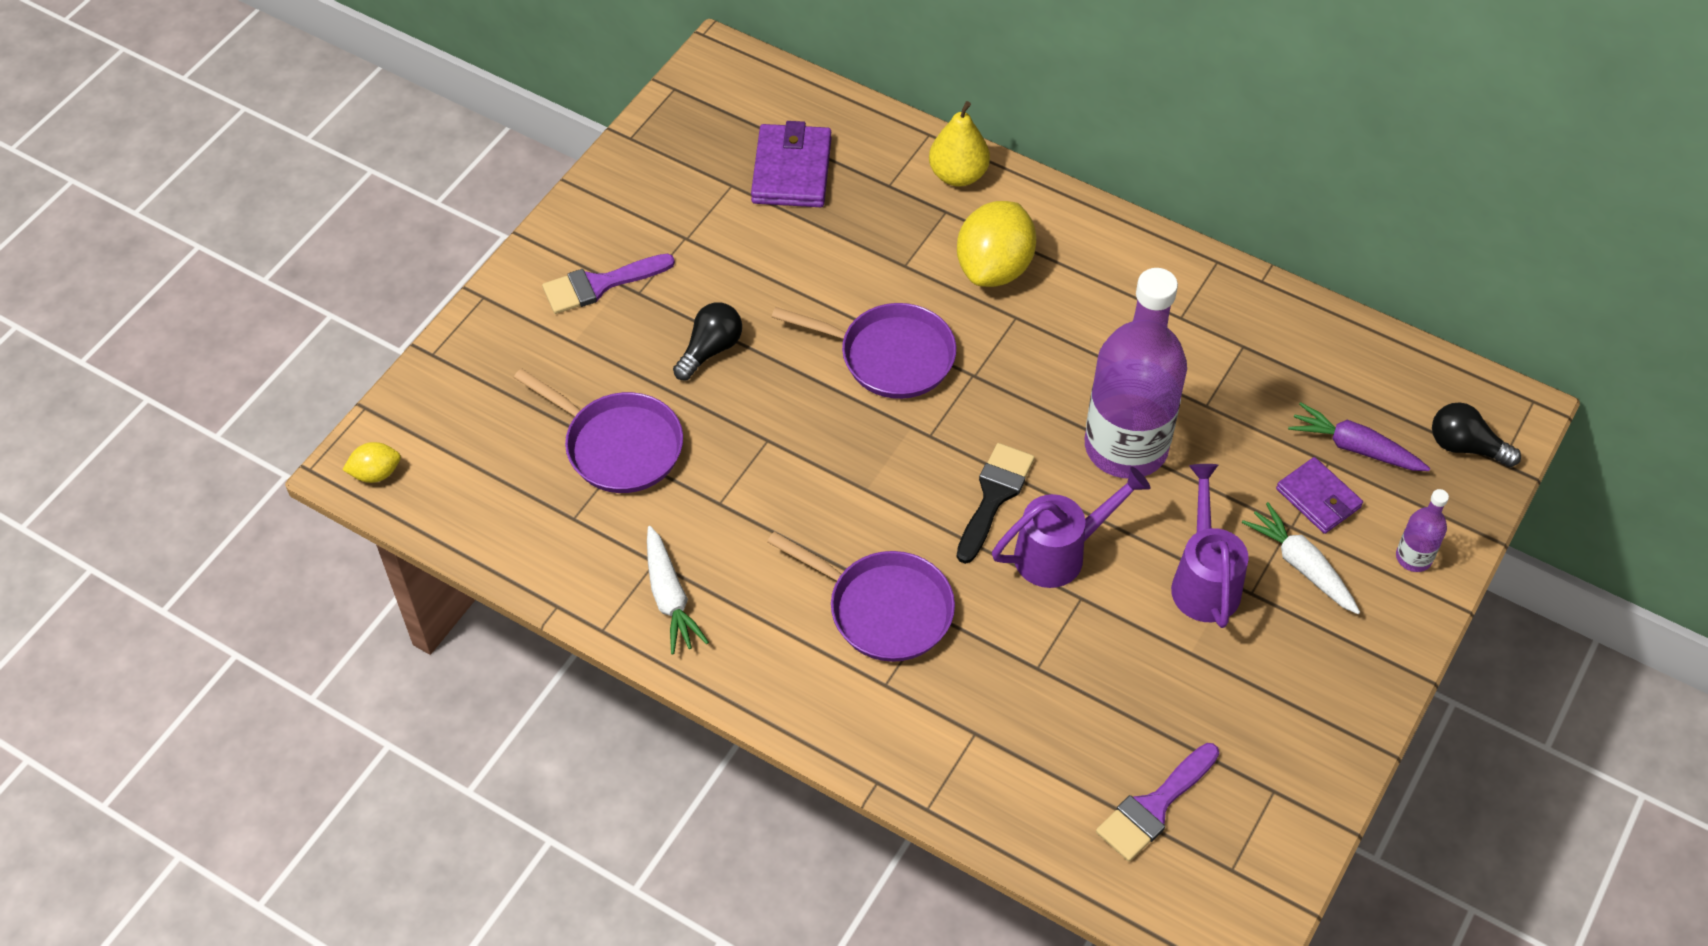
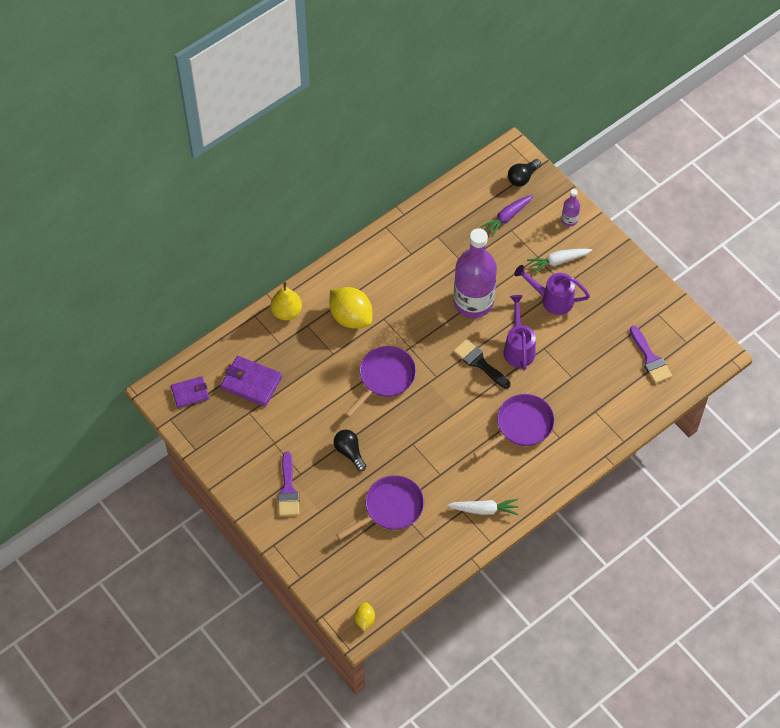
camera: 70 degrees left, 5 degrees up
purple wallet [1276,457,1363,534] -> purple wallet moved to [171,376,209,408]

